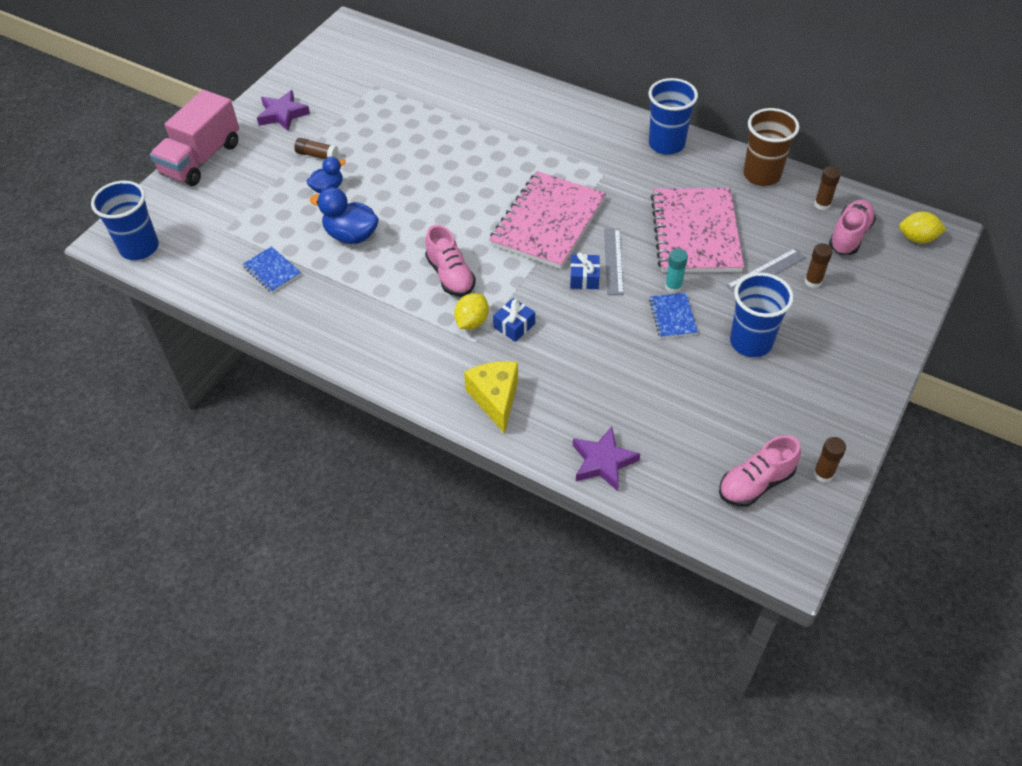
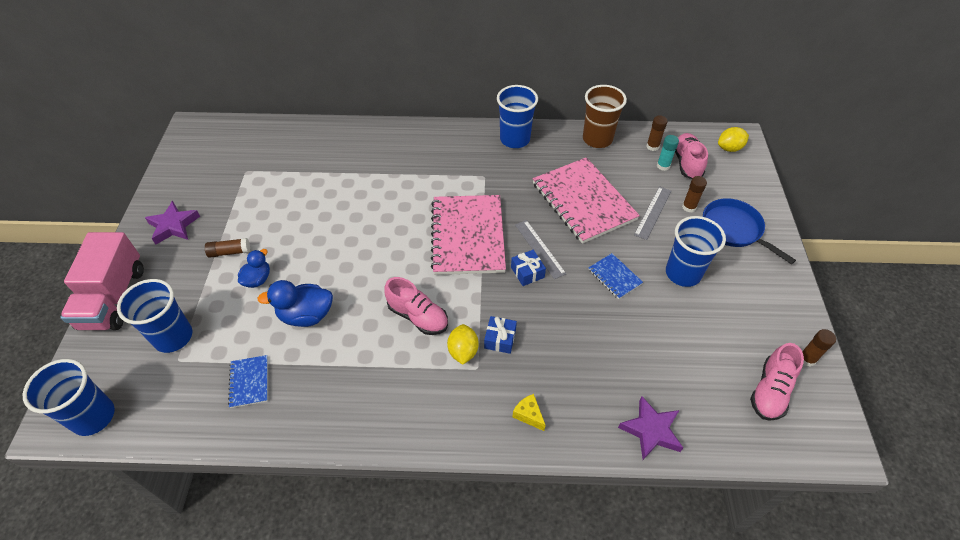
camera: 30 degrees left, 0 degrees up
blue notebook [242,246,301,293] -> blue notebook turned 60 degrees clockwise [228,355,268,408]
yellow cheese [464,361,518,434] -> yellow cheese [513,394,546,431], size x0.54
turquoise glue stick [665,249,688,293] -> turquoise glue stick moved to [657,135,679,171]
none -> blue cup [117,279,192,353]
none -> blue pan [703,198,796,264]

